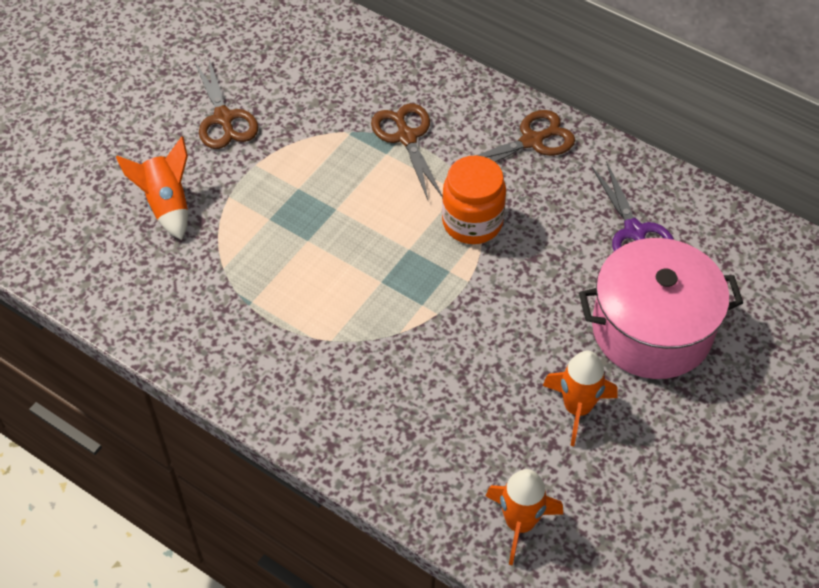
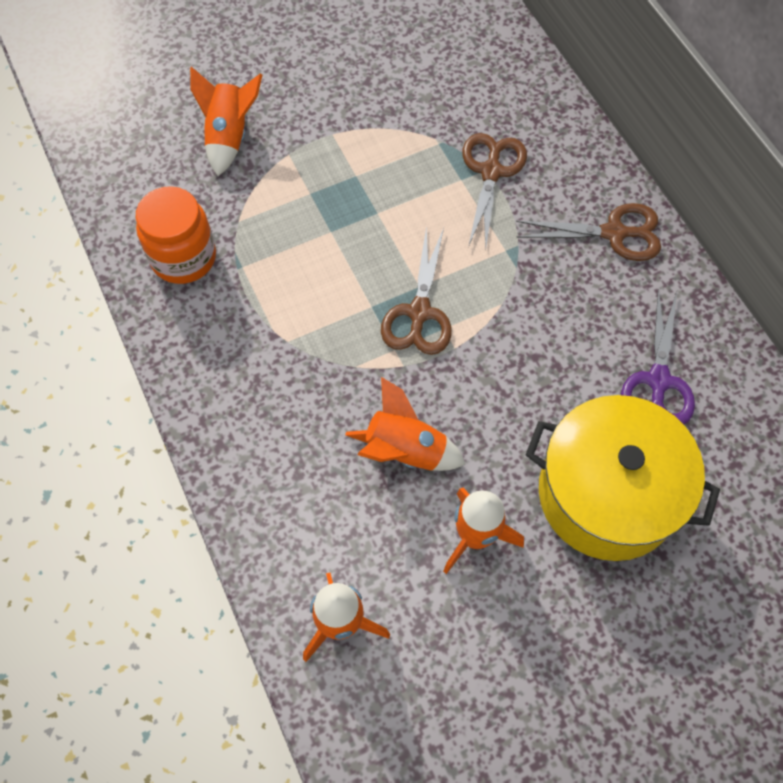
camera: 30 degrees right, 10 degrees up
brown scissors [194,56,258,149] -> brown scissors moved to [381,226,452,355]
orange jar [442,155,506,244] -> orange jar moved to [136,186,216,284]
pink pot [579,238,743,379] -> yellow pot [525,395,720,561]
none -> orange rocket [345,377,465,471]

